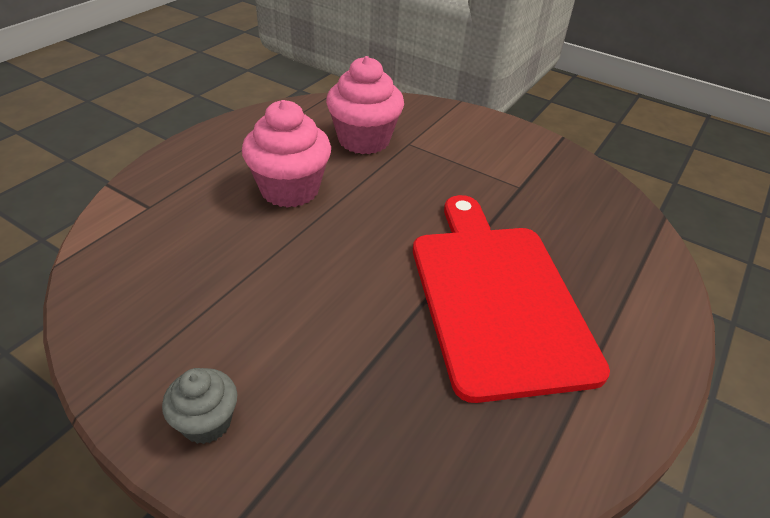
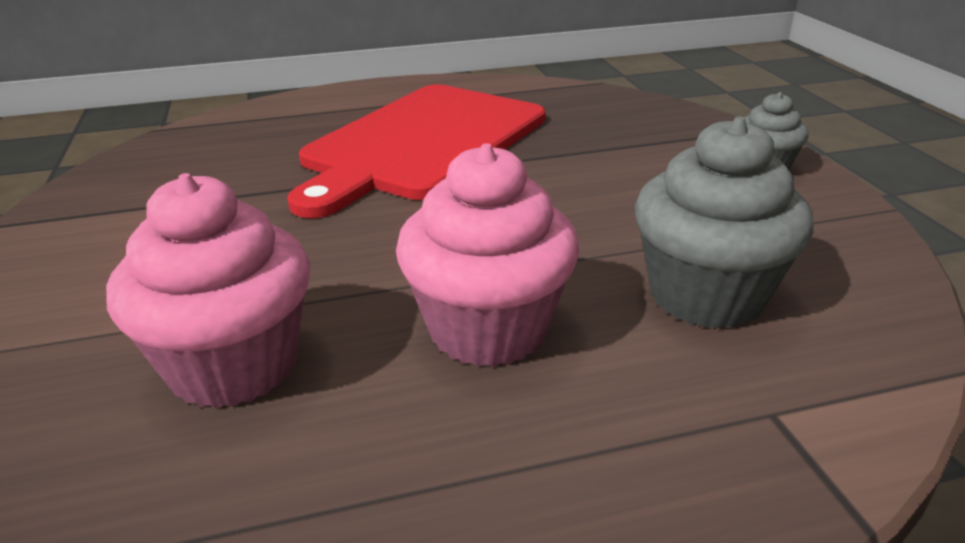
camera: 135 degrees left, 10 degrees down
none -> grey cupcake [635,117,814,329]

